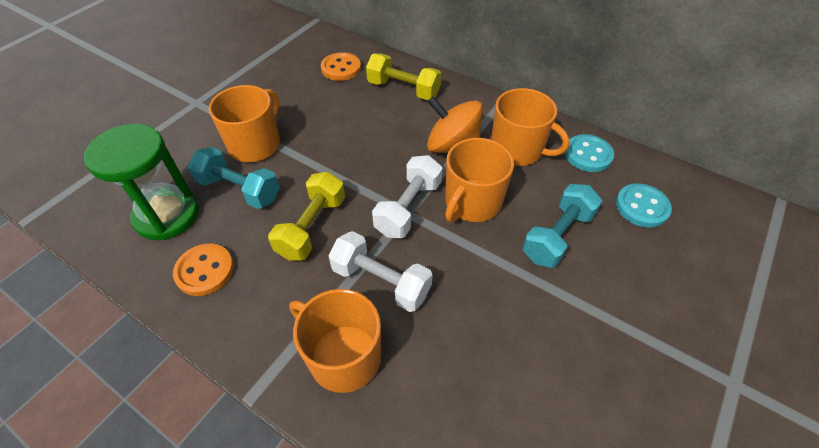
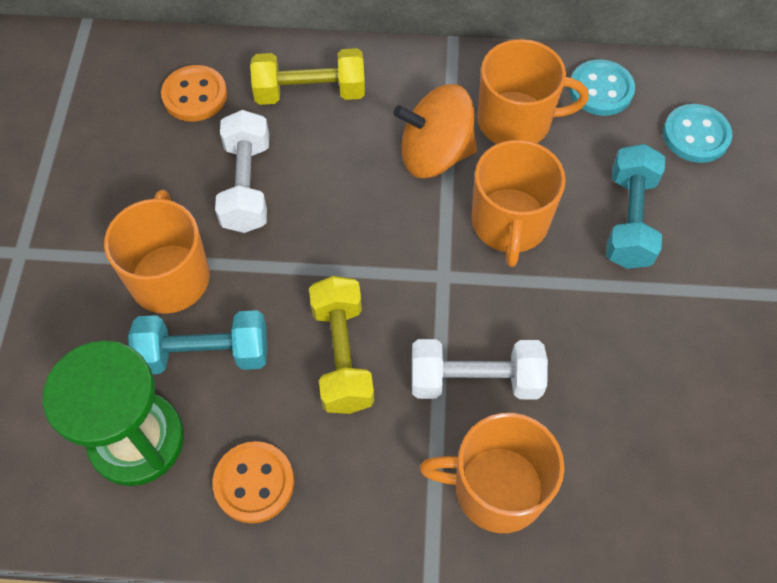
camera: 30 degrees left, 10 degrees up
white dumbbell [372,155,443,238] -> white dumbbell moved to [215,110,269,233]

